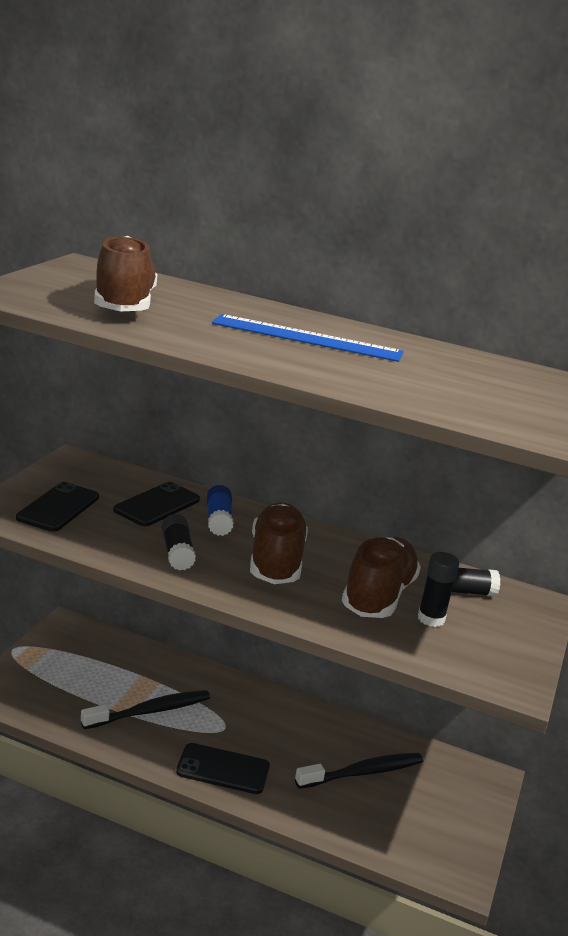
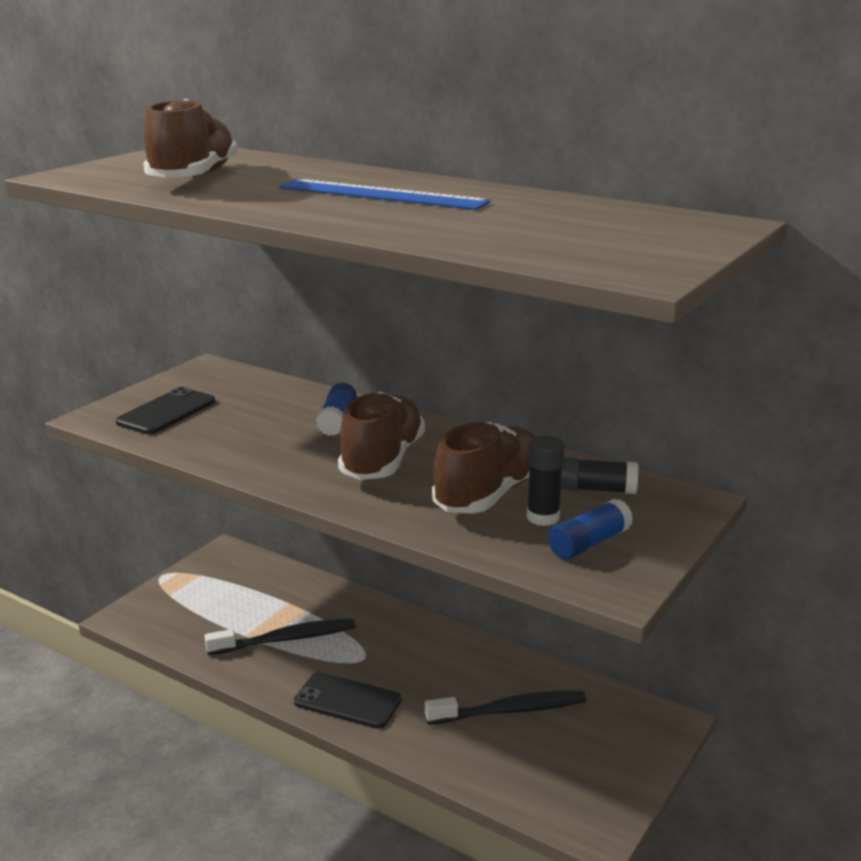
camera: 15 degrees right, 0 degrees up
black phone [113,482,200,526] -> none
black glue stick [162,514,196,571] -> none
none -> blue glue stick [548,498,633,560]

